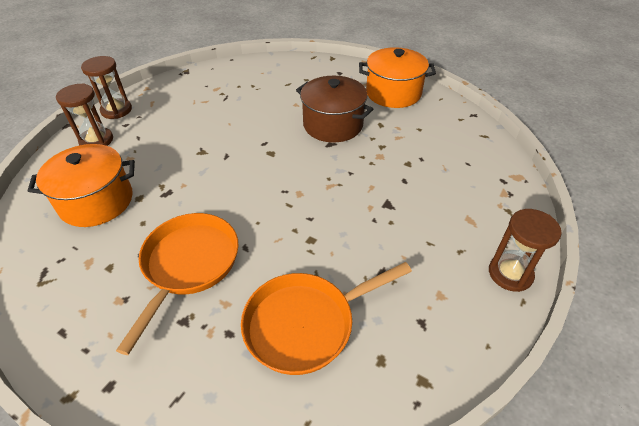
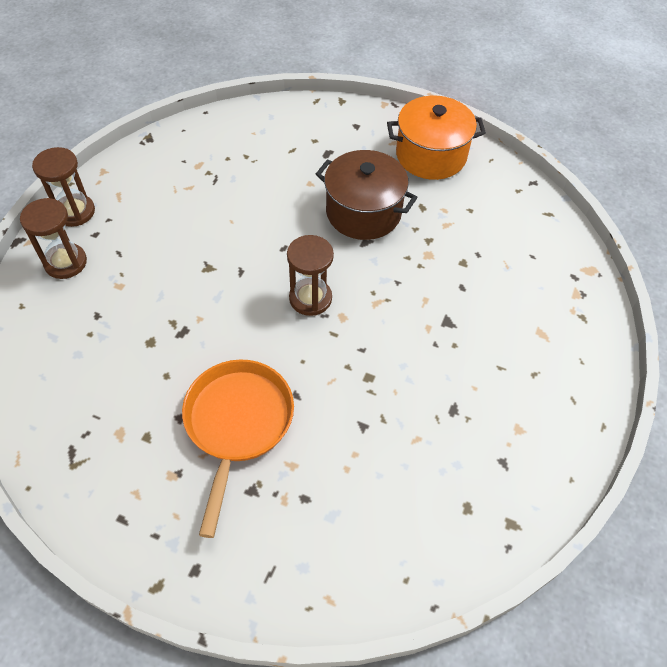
camera: 10 degrees left, 10 degrees up
orange pot [28,144,135,227] -> none
orange pan [241,262,412,375] -> none
brown hourglass [489,209,562,292] -> brown hourglass moved to [287,235,334,316]

